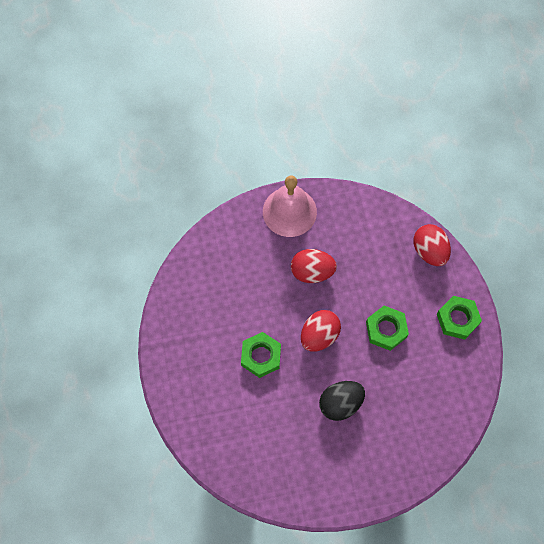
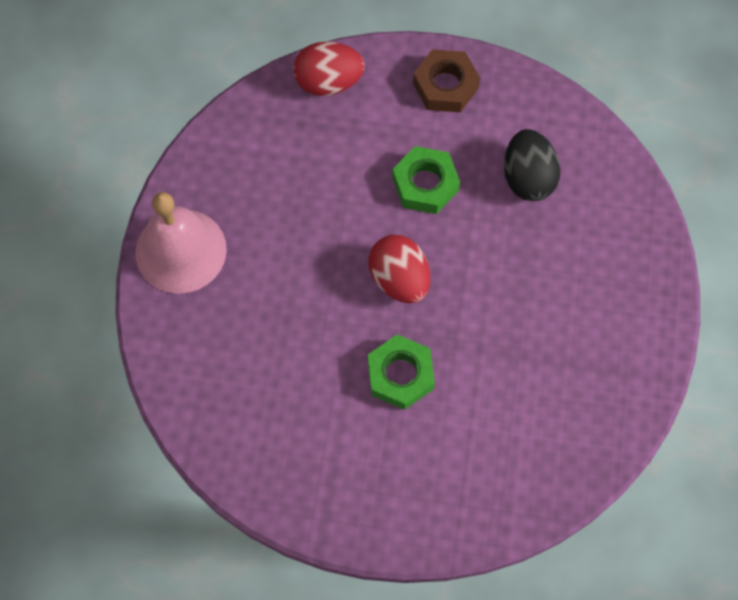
camera: 70 degrees left, 0 degrees up
red egg [291,249,337,283] -> none
black egg [319,381,365,421] -> black egg moved to [504,129,560,201]
green nut [437,296,482,340] -> brown nut [413,49,480,112]

